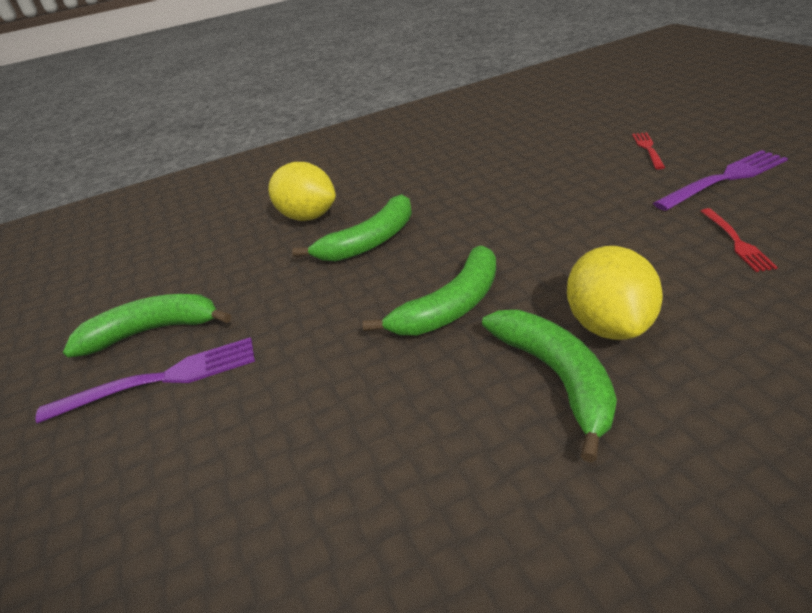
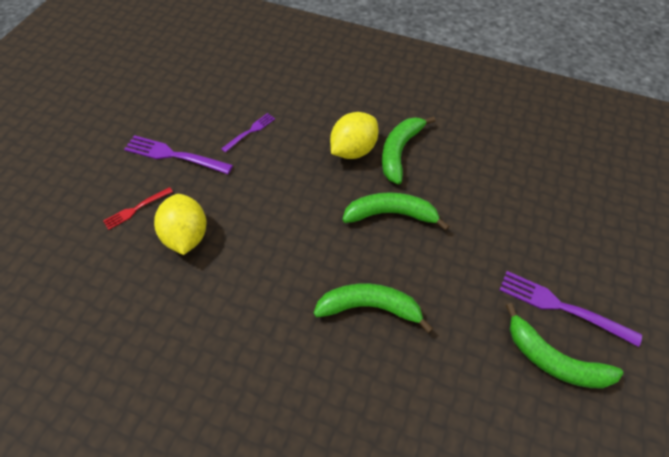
camera: 140 degrees left, 20 degrees up
yellow lemon [268,162,336,221] -> yellow lemon moved to [154,194,207,255]
red fork [701,208,778,272] -> purple fork [221,113,275,153]

